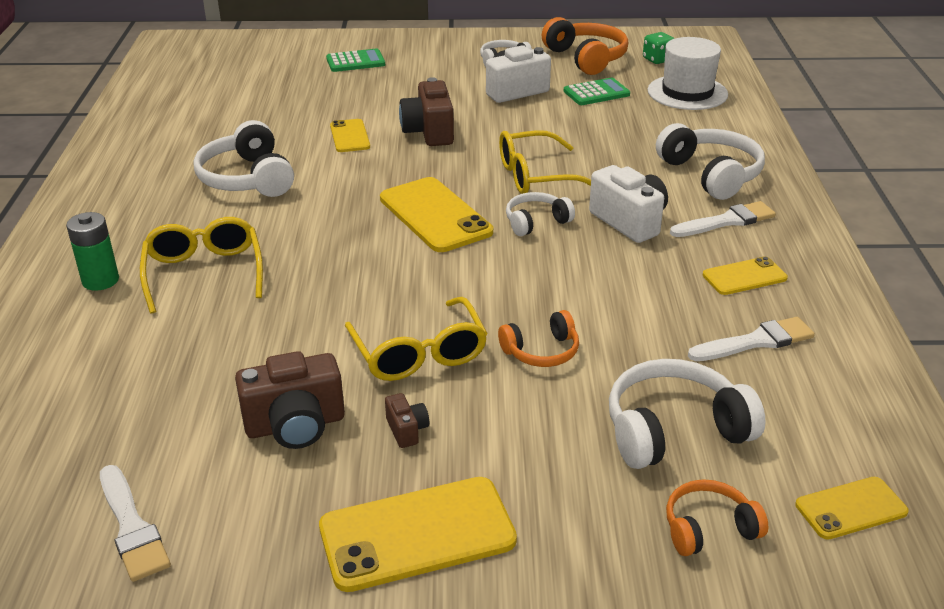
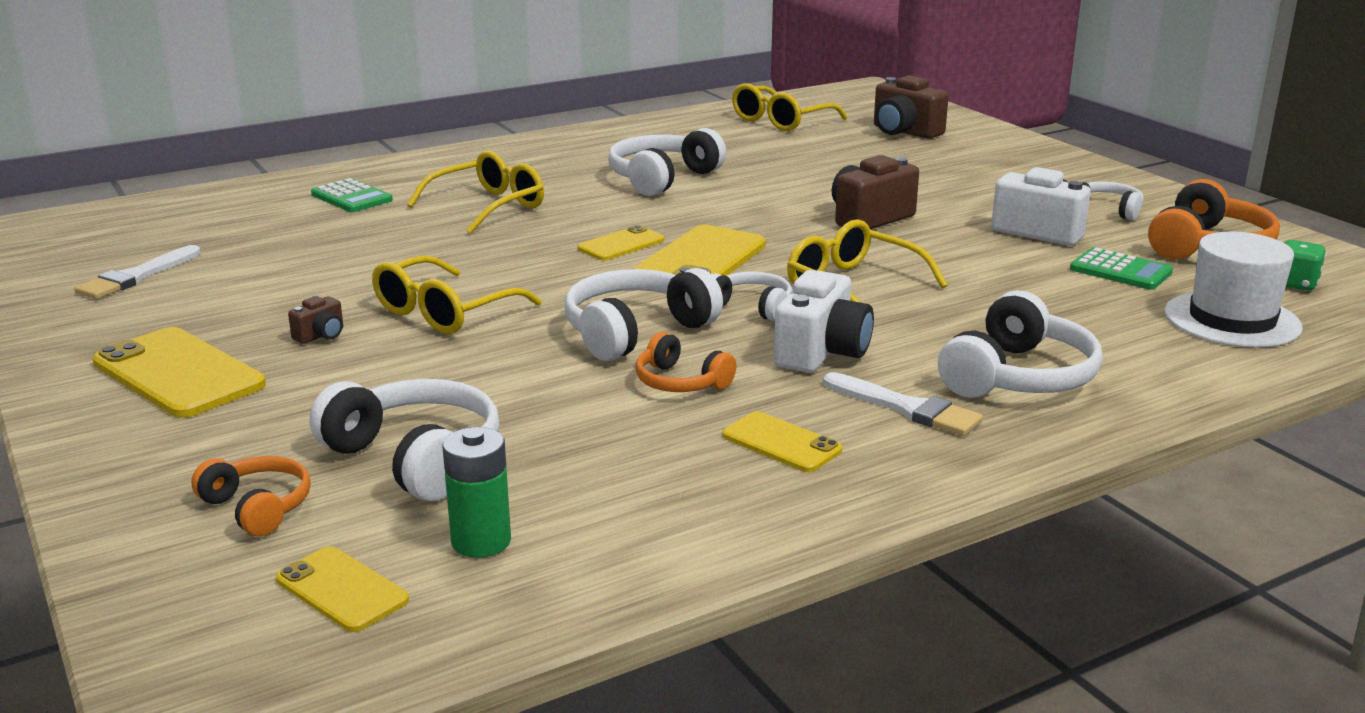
camera: 60 degrees right, 10 degrees down
green battery [66,212,119,291] -> green battery moved to [443,427,511,558]
brown camera [235,351,345,449] -> brown camera moved to [874,75,949,139]
green calculator [326,48,385,72] -> green calculator moved to [311,178,393,212]
yellow phone [330,119,370,152] -> yellow phone moved to [578,225,664,260]
orange headphones [498,310,579,367] -> orange headphones moved to [636,332,736,392]
white brush [688,317,815,361] -> none
none -> white headphones [565,268,723,361]
none -> yellow glasses [732,83,847,131]

